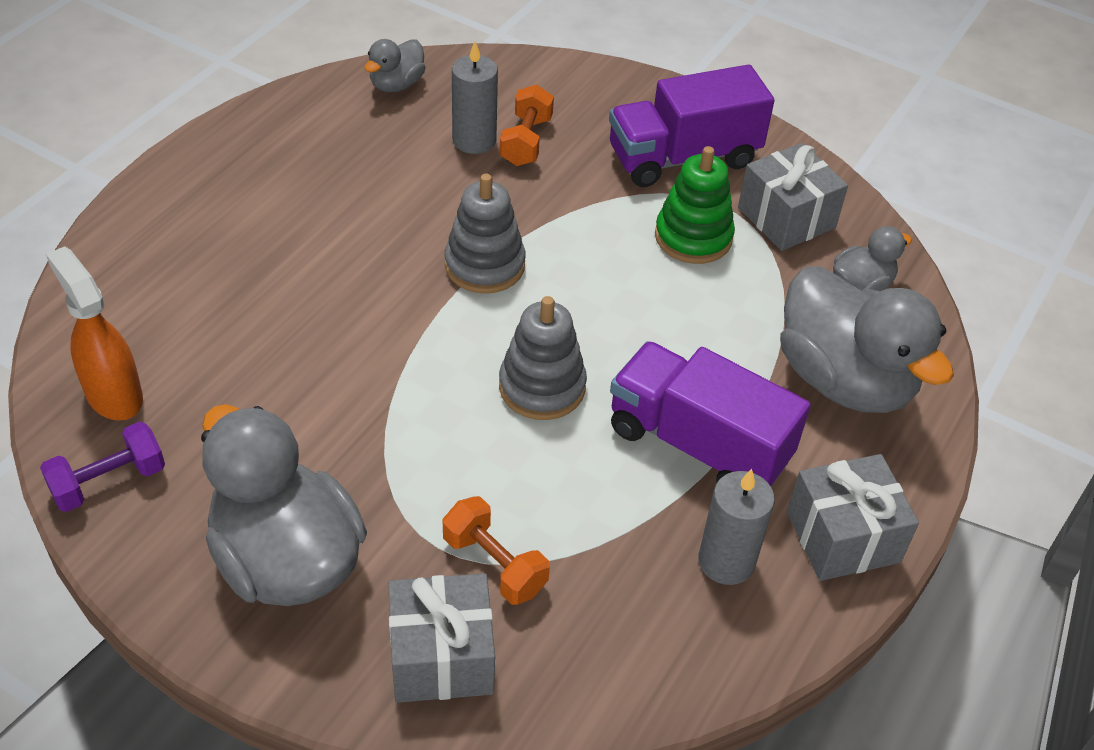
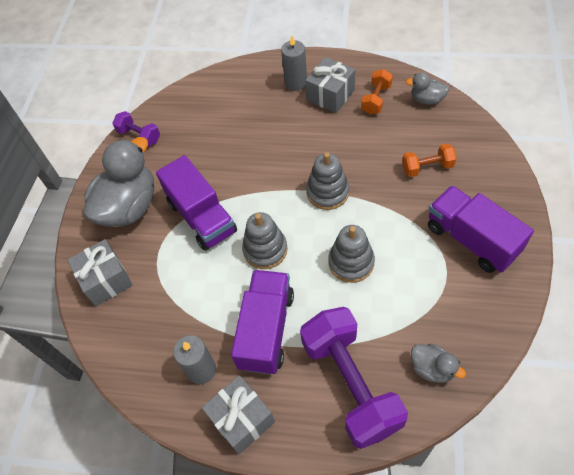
camera: 75 degrees right, 10 degrees up
orange spray bottle [46,246,143,421] -> none
orange dumbbell [443,496,550,605] -> orange dumbbell moved to [361,69,393,115]
grey candle [452,41,498,154] -> grey candle moved to [281,36,307,91]
green stacking toy [655,146,735,264] -> none
grey gift [738,143,848,251] -> grey gift moved to [305,57,355,113]
grey duck [780,266,954,413] -> purple dumbbell [300,307,408,449]
none -> purple truck [156,155,237,251]
none -> grey stacking toy [328,225,375,283]

